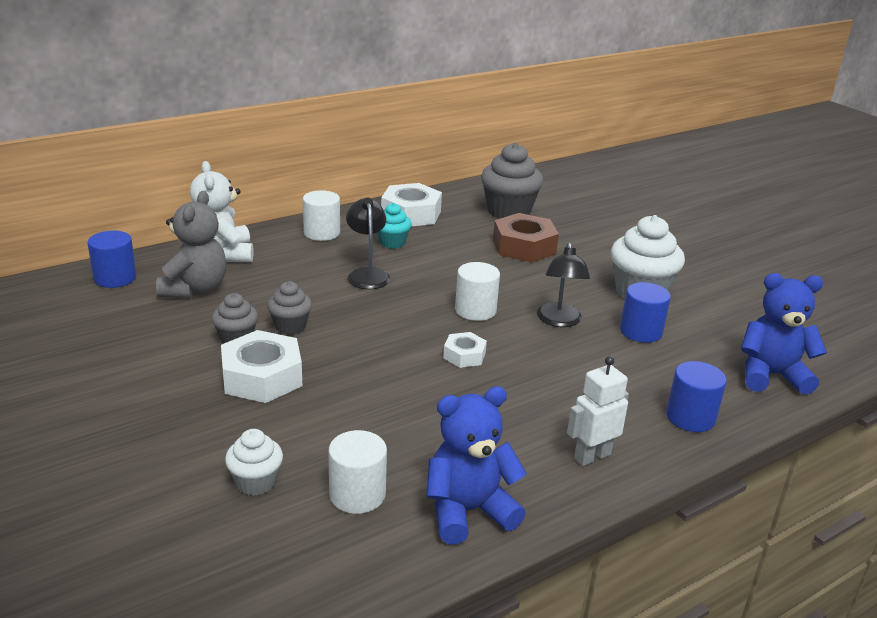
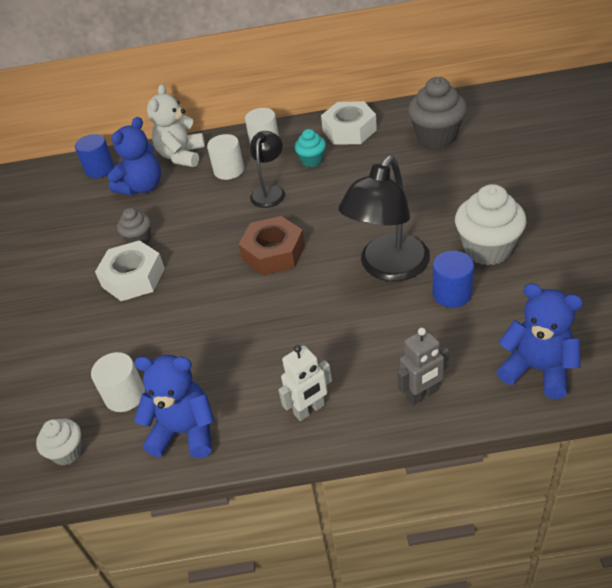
camera: 35 degrees right, 15 degrees up
grey teddy bear [156,191,226,298] -> blue teddy bear [107,117,161,196]
white cupcake [225,429,283,496] -> white cupcake moved to [36,419,82,465]
grey cupcake [267,281,312,335] -> none
white nut [443,332,487,368] -> none
white cylinder [455,262,500,321] -> white cylinder moved to [207,134,244,180]
brown nut [493,213,559,263] -> brown nut moved to [239,216,305,275]
black lamp [537,243,590,327] -> black lamp [338,156,430,281], size x1.73
white robot [567,356,629,466] -> white robot turned 150 degrees clockwise [278,345,332,421]
blue cylinder [666,361,726,432] -> grey robot [397,328,449,405]

